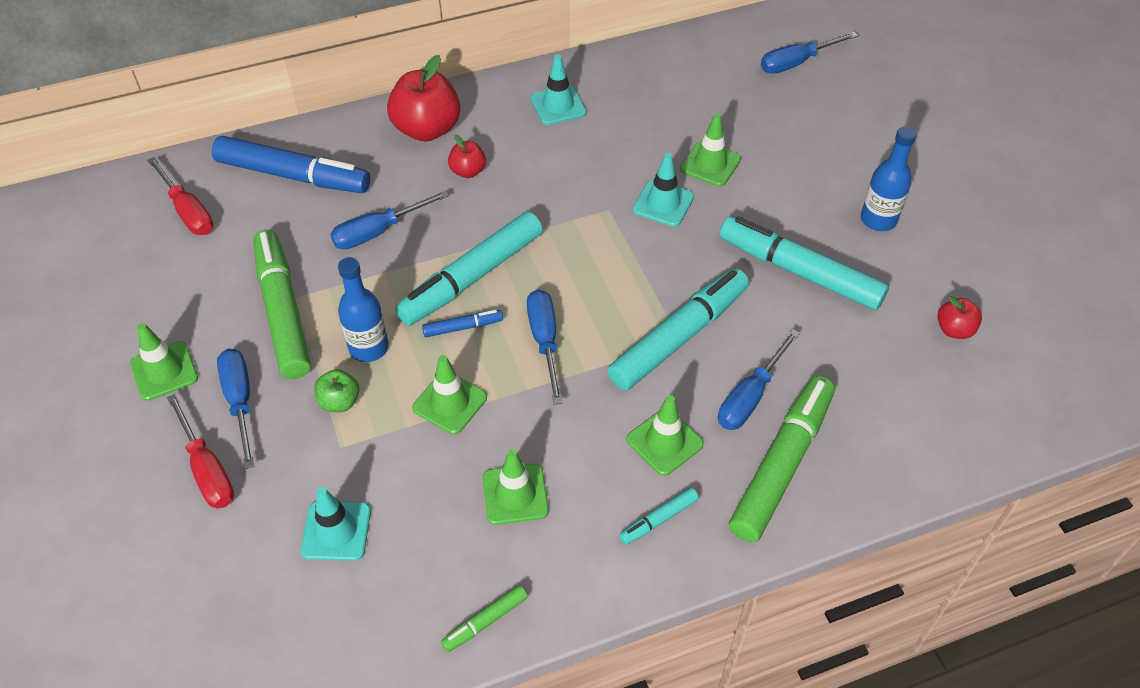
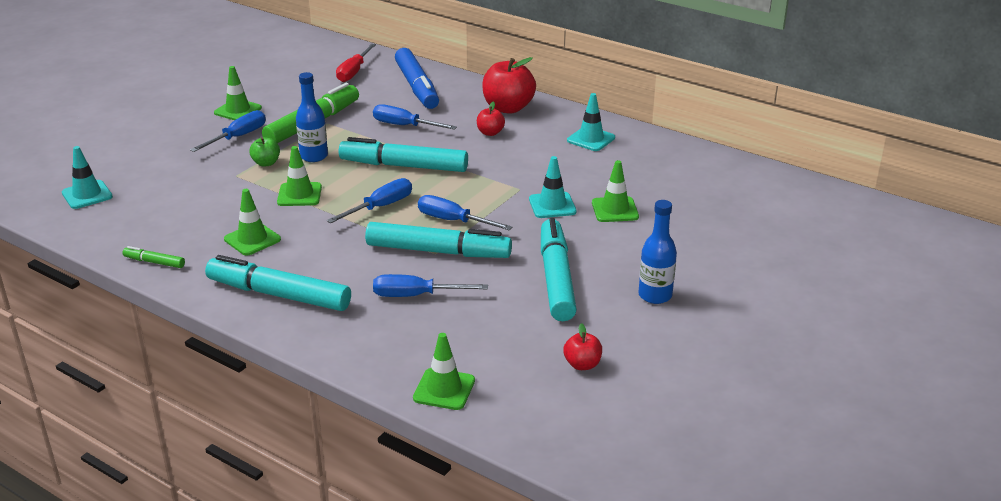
camera: 55 degrees right, 20 degrees down
red screwdriver [167,394,234,509] -> none
turquoise traffic cone [301,487,371,561] -> turquoise traffic cone moved to [62,146,113,209]
blue marker [422,310,503,337] -> none
turquoise marker [619,488,699,545] -> turquoise marker [205,255,351,311], size x2.24
green traffic cone [626,395,704,476] -> green traffic cone moved to [413,333,475,410]
green marker [729,376,835,543] -> none
blue screwdriver [761,32,858,74] -> blue screwdriver moved to [418,195,512,230]

